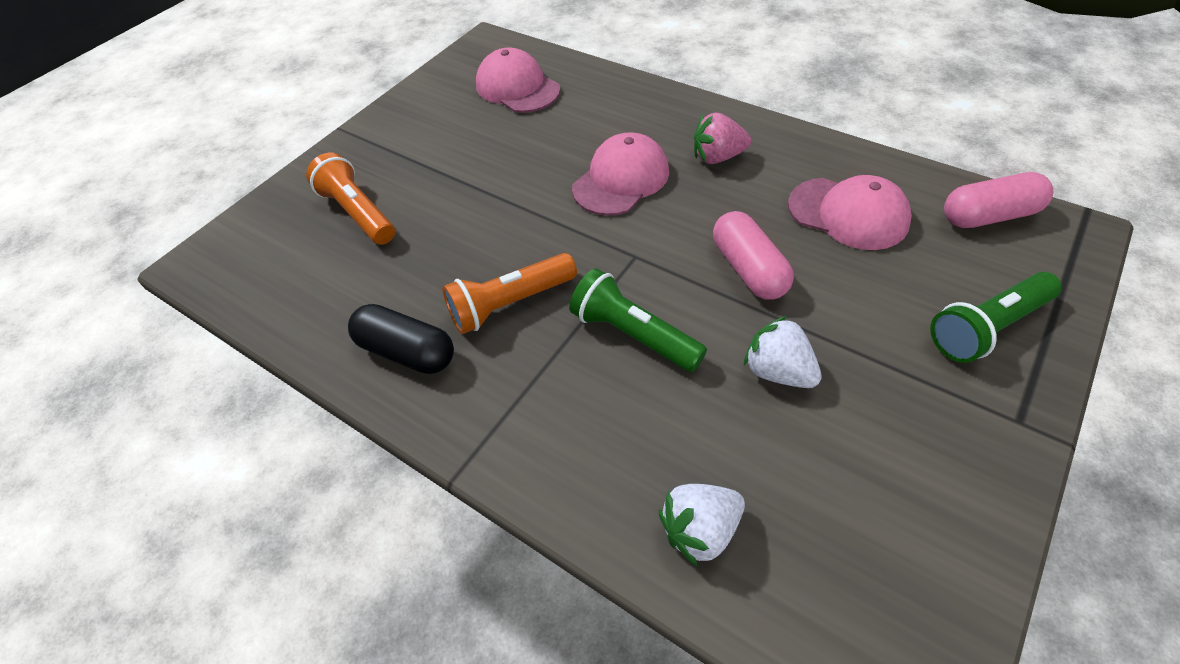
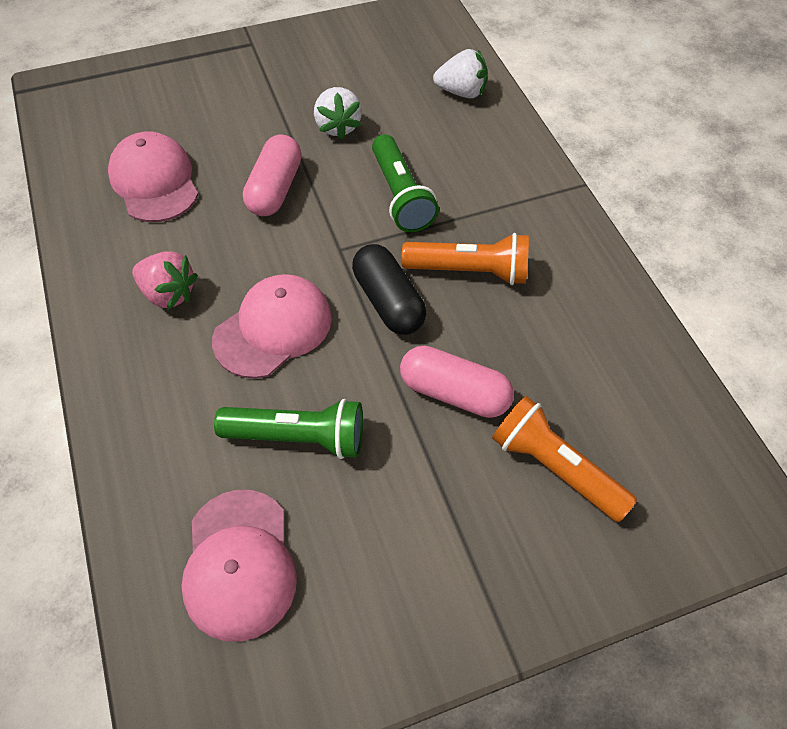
camera: 150 degrees left, 5 degrees up
orange flashlight [306,152,395,245] -> orange flashlight turned 135 degrees clockwise [492,396,637,522]
black capsule [348,304,454,374] -> black capsule moved to [352,244,426,335]
pink cap [572,132,669,216] -> pink cap turned 150 degrees clockwise [212,274,332,379]
green flashlight [930,272,1062,363] -> green flashlight moved to [214,399,363,459]
pink capsule [944,172,1054,228] -> pink capsule moved to [400,346,514,418]

